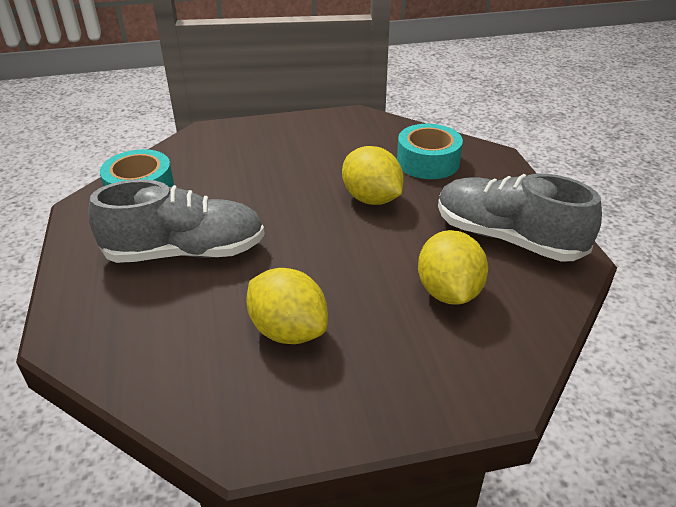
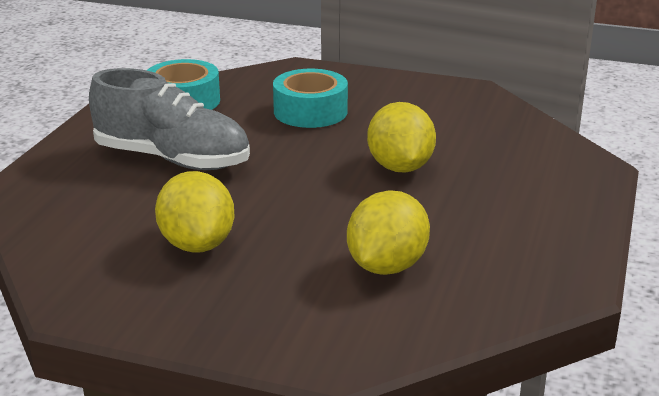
camera: 30 degrees right, 10 degrees down
turquoise tape [397,124,463,179] -> turquoise tape moved to [273,69,348,128]
grey shoe [438,174,602,262] -> none

